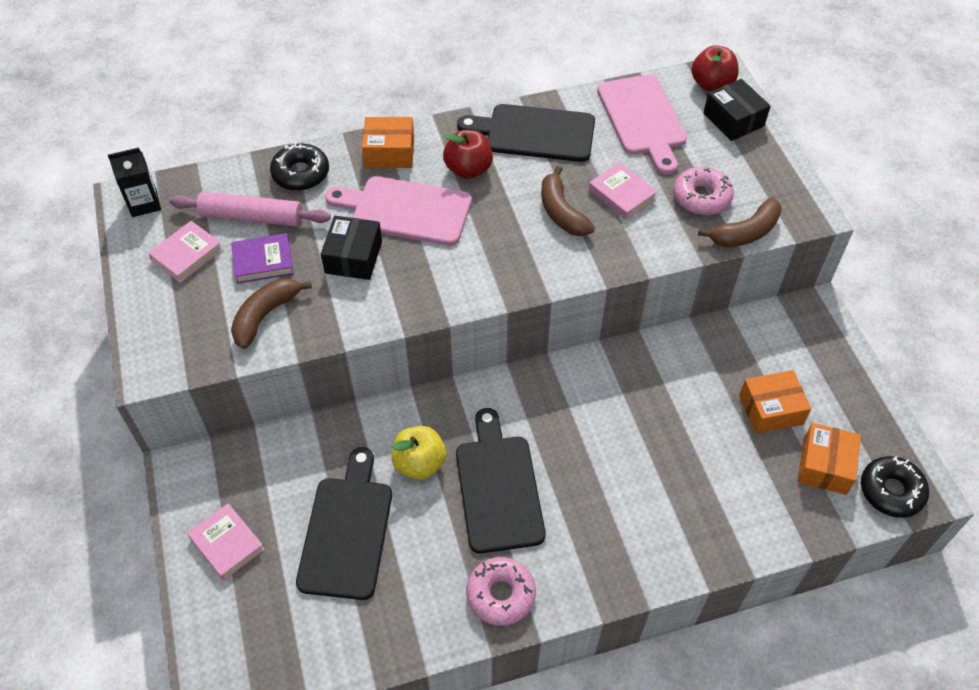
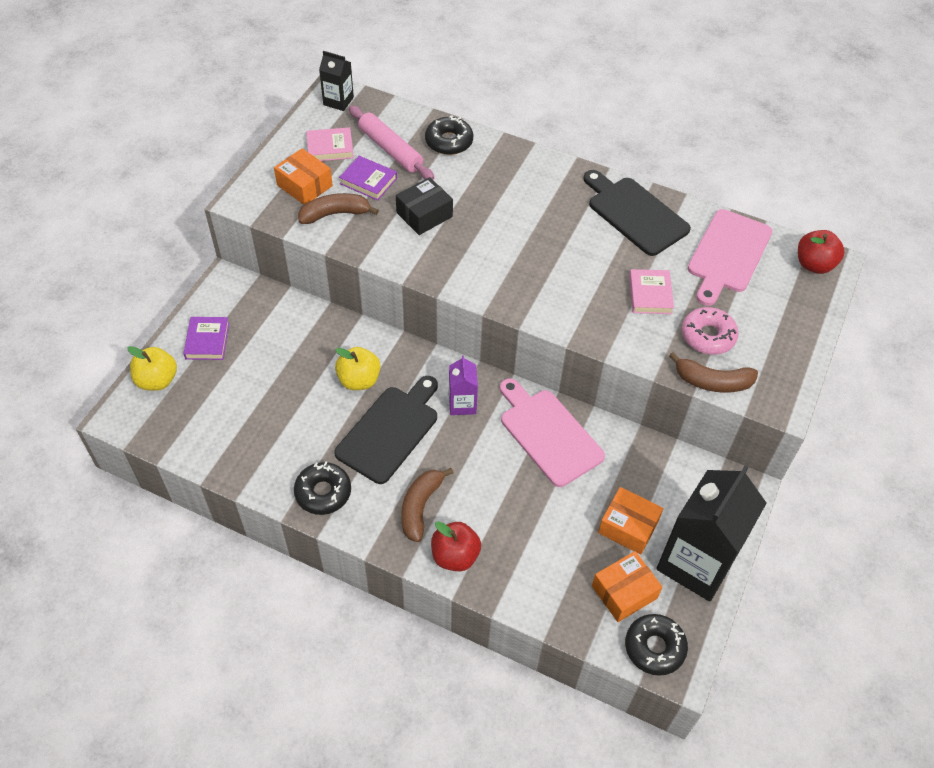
camera: 40 degrees right, 0 degrees up
pink book [187,503,265,581] -> purple book [183,317,229,360]
black cutting board [296,447,392,600] -> none
pink cutting board [325,176,472,246] -> pink cutting board moved to [500,378,605,487]
orange box [362,117,414,168] -> orange box moved to [274,148,333,205]
red apple [443,130,493,179] -> red apple moved to [431,521,481,571]
pink donut [466,557,536,626] -> black donut [294,462,351,515]
brown banana [541,166,595,236] -> brown banana moved to [401,468,454,542]
black box [703,79,770,141] -> none
none -> yellow apple [127,346,177,391]
none -> purple carton [449,355,478,415]
none -> black carton [656,466,767,602]

